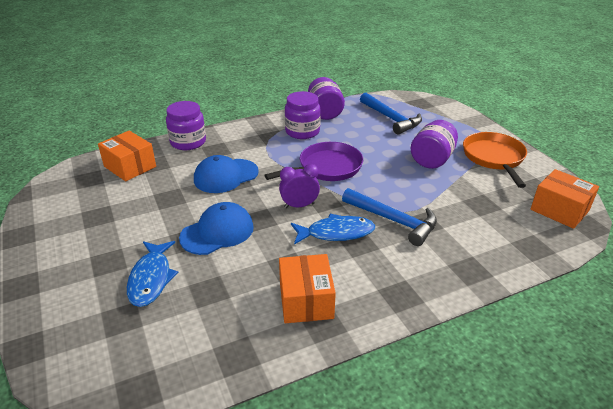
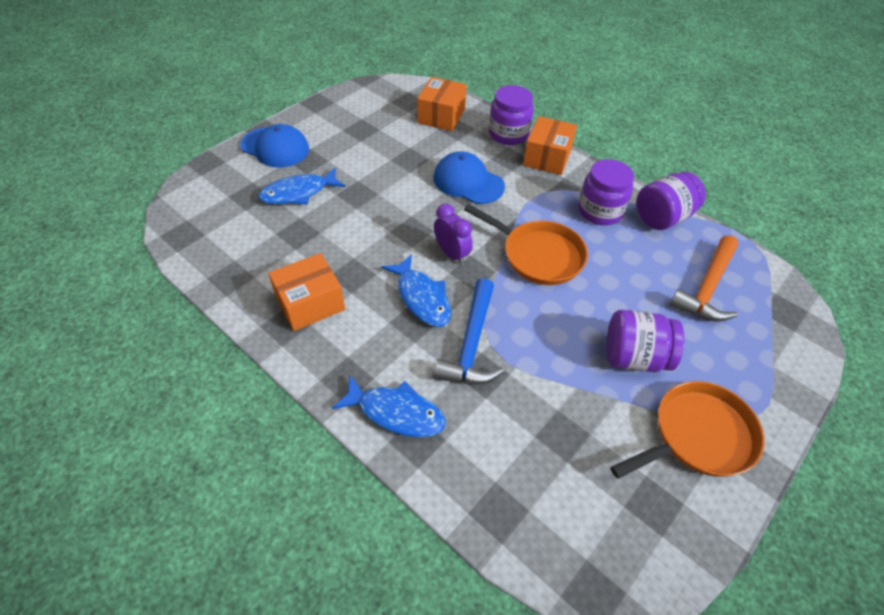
camera: 65 degrees right, 15 degrees up
blue cap [179,202,254,255] -> blue cap moved to [240,124,309,168]
purple pan [264,142,363,181] -> orange pan [464,204,588,285]
blue hammer [360,93,422,135] -> orange hammer [669,235,739,322]
orange box [530,169,599,229] -> orange box moved to [523,116,577,175]
none -> blue fish [332,375,446,437]

